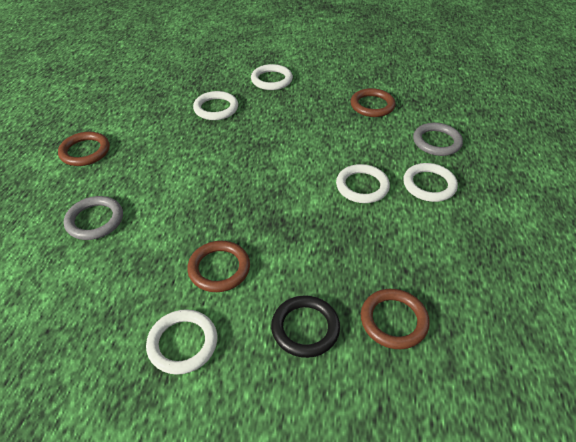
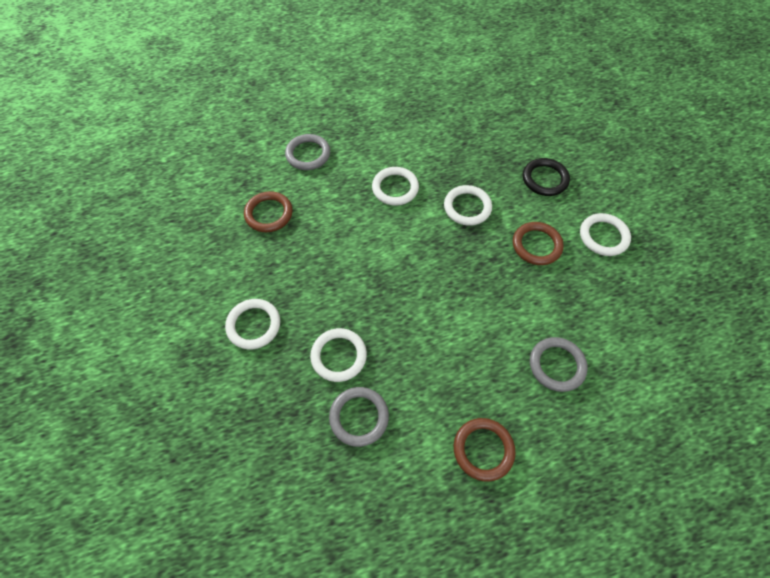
camera: 115 degrees left, 15 degrees up
brown ring [361,289,430,349] -> none
white ring [403,163,458,202] -> white ring moved to [444,185,492,226]
none -> grey ring [329,387,389,447]

